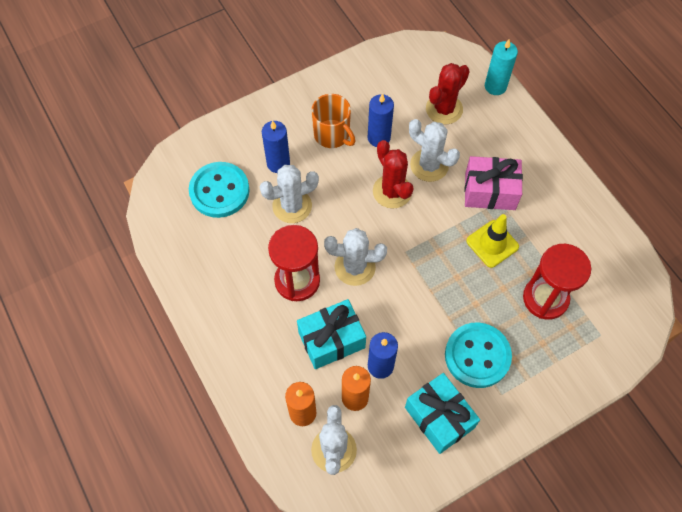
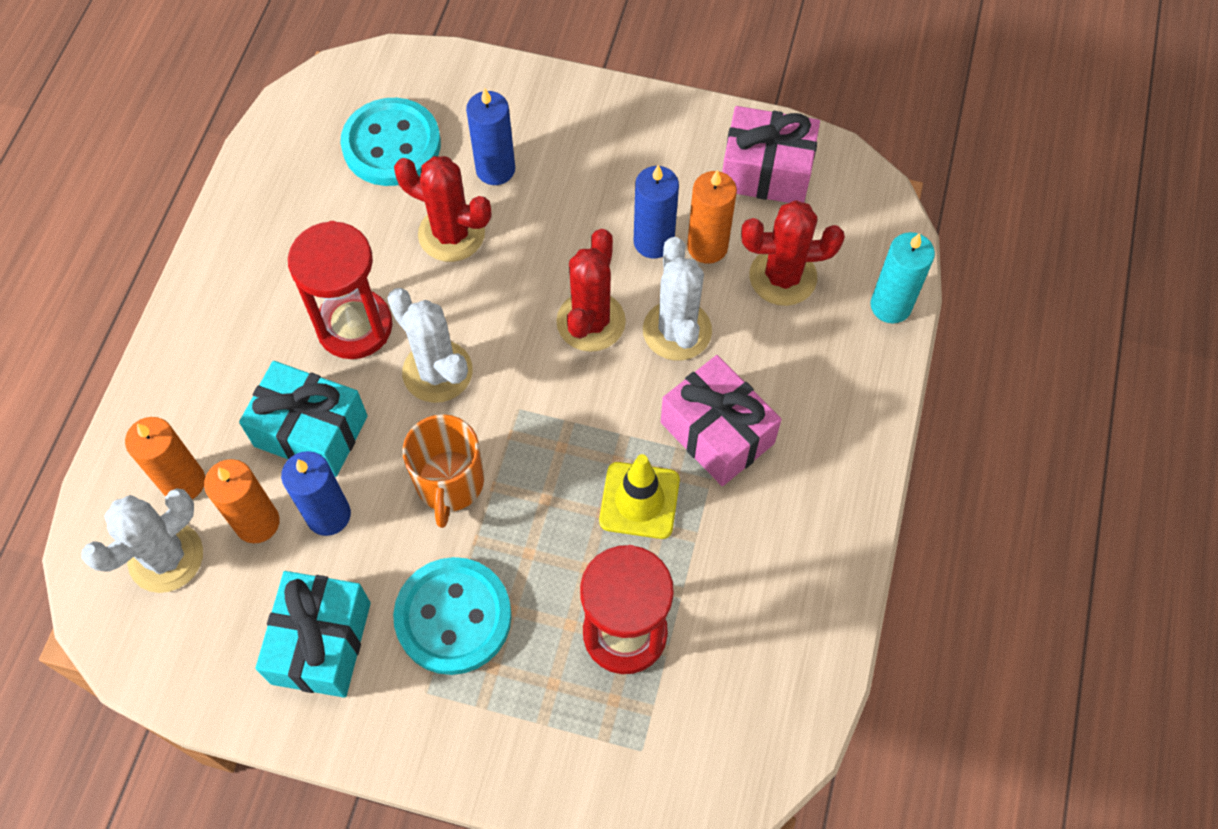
camera: 45 degrees right, 0 degrees up
white cactus [260,165,319,223] -> red cactus [394,156,491,262]
orange mug [312,94,355,148] -> orange mug moved to [403,414,484,528]
none -> orange candle [687,170,737,264]
none -> pink gift [722,106,820,203]

